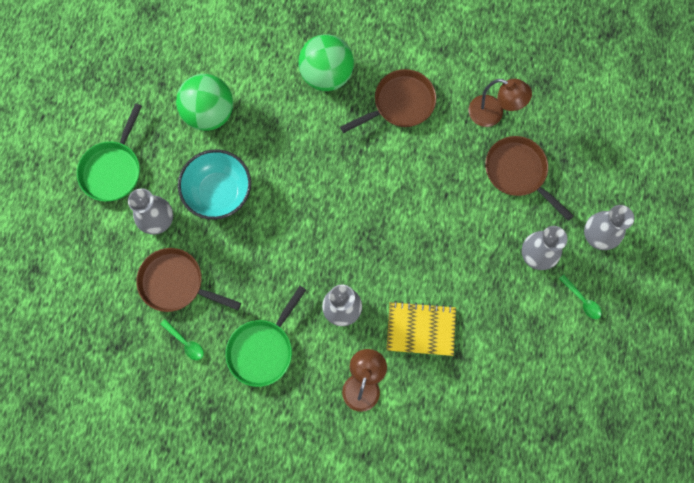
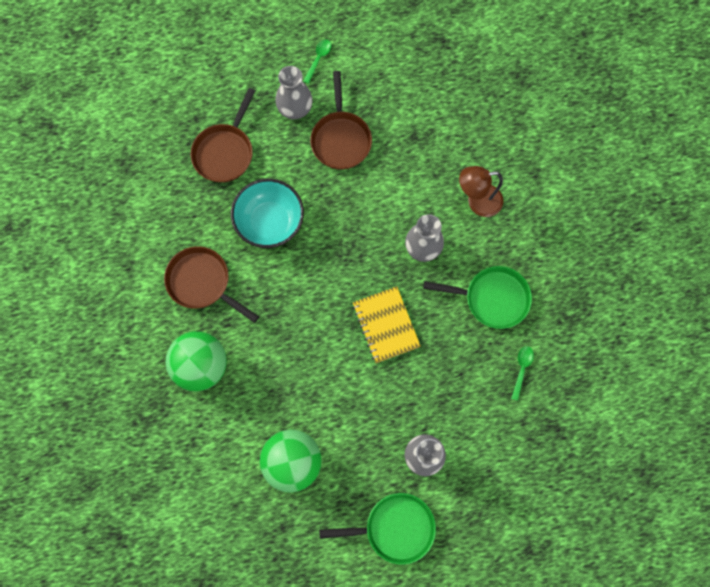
camera: 115 degrees left, 0 degrees up
brown pan [136,248,241,312] -> brown pan moved to [310,71,372,170]
turquoise bowl [178,149,251,220] -> turquoise bowl moved to [231,179,304,248]
yellow notebook [386,301,456,356] -> yellow notebook moved to [353,286,421,363]
brown lamp [469,79,532,127] -> none
grey vase [584,205,634,250] -> none

